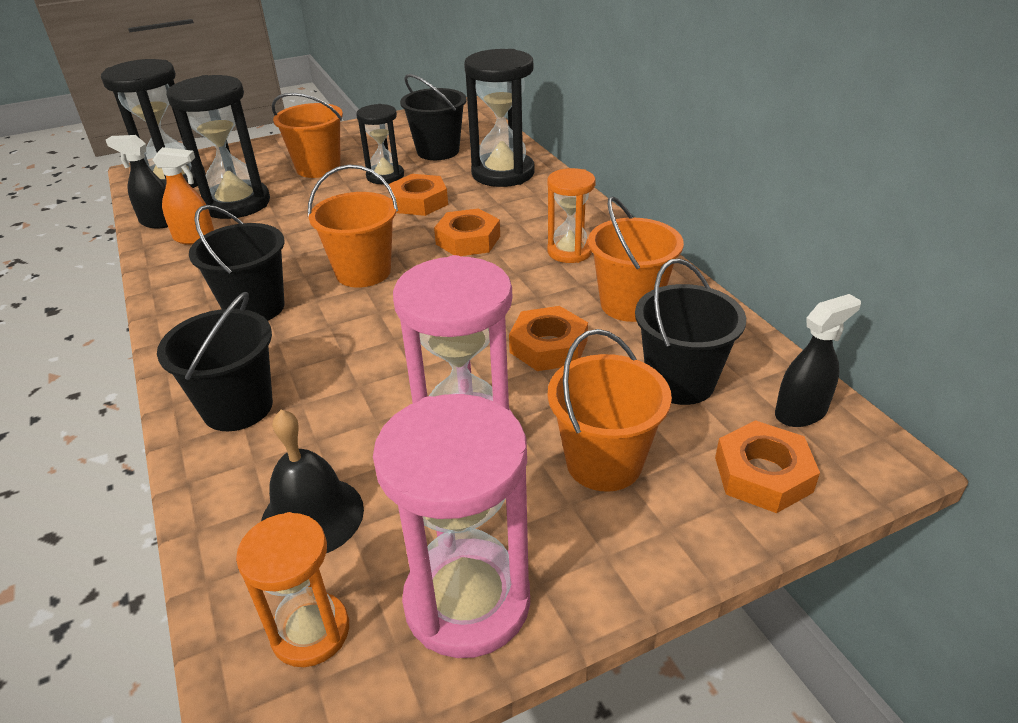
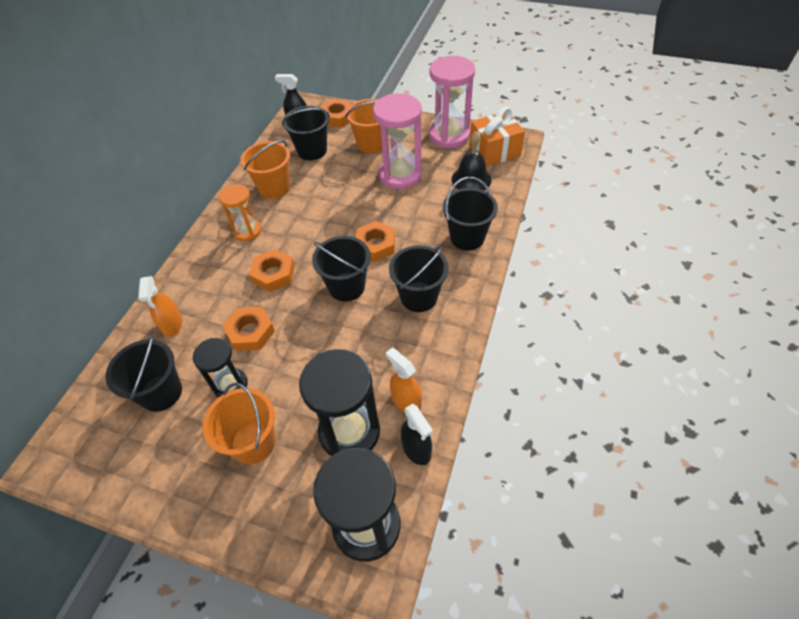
camera: 135 degrees left, 15 degrees up
orange hourglass [236,512,349,667] -> orange gift [469,106,525,167]
orange bucket [308,165,398,288] -> black bucket [312,236,371,301]
black hourglass [464,49,534,187] -> orange spray bottle [138,276,182,337]
orange nut [509,306,588,371] -> orange nut moved to [356,221,395,262]

